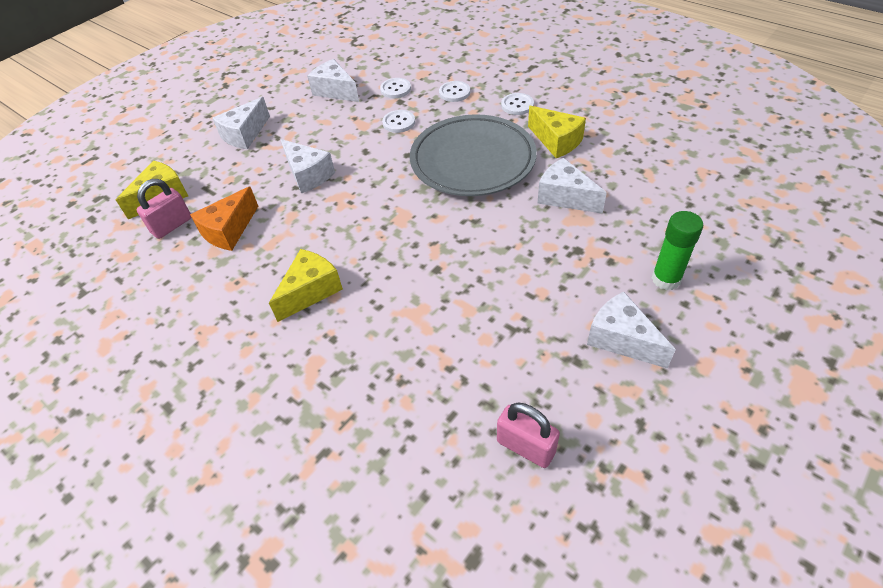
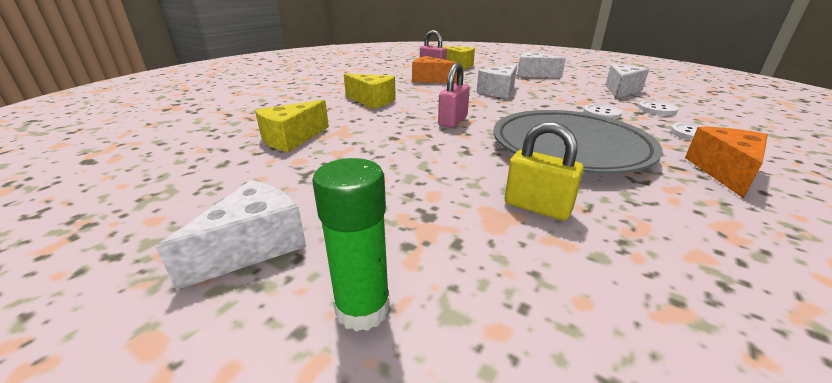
camera: 80 degrees right, 20 degrees down
pink padlock [497,402,560,468] -> pink padlock moved to [438,63,470,128]
white button [501,93,534,115] -> orange cheese [685,126,768,198]
yellow cheese [528,105,586,158] -> yellow cheese moved to [255,100,329,152]
white cheese [537,158,607,214] -> yellow padlock [505,122,584,221]

